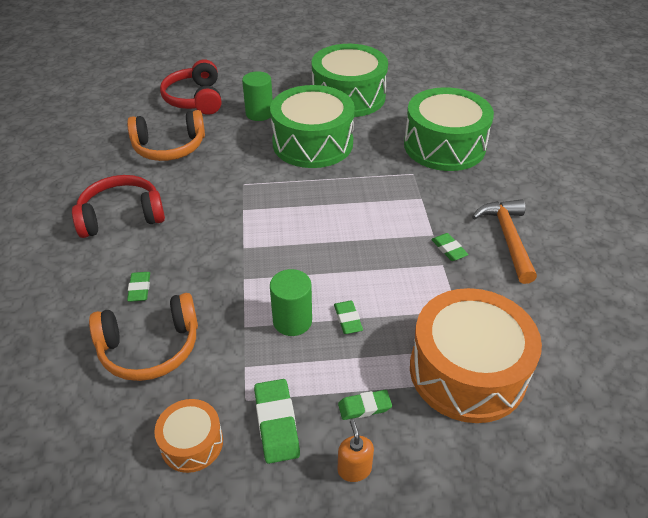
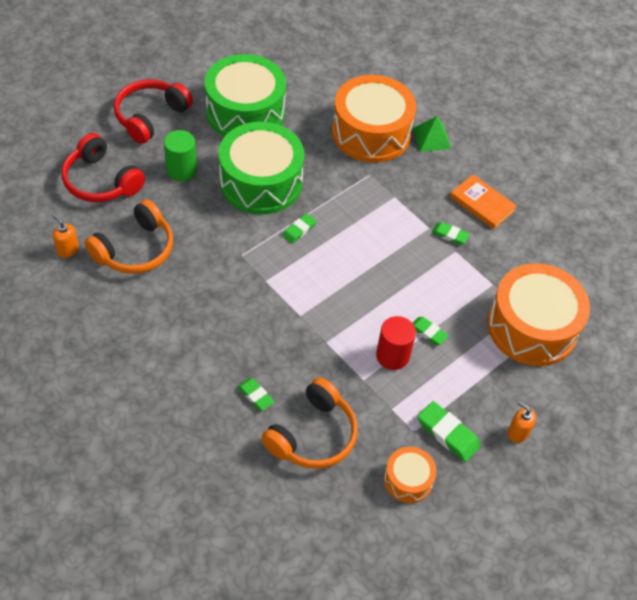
camera: 40 degrees left, 10 degrees up
red headphones [72,175,165,238] -> red headphones moved to [114,79,193,144]
green cylinder [270,269,312,336] -> red cylinder [376,316,416,370]
green eraser [338,390,392,420] -> green eraser moved to [282,213,316,244]
green drum [404,87,494,171] -> orange drum [332,75,416,163]
orange hammer [472,199,537,284] -> orange book [450,174,517,229]
none -> orange soap dispenser [53,214,79,258]
none -> green pyramid [413,116,451,152]

